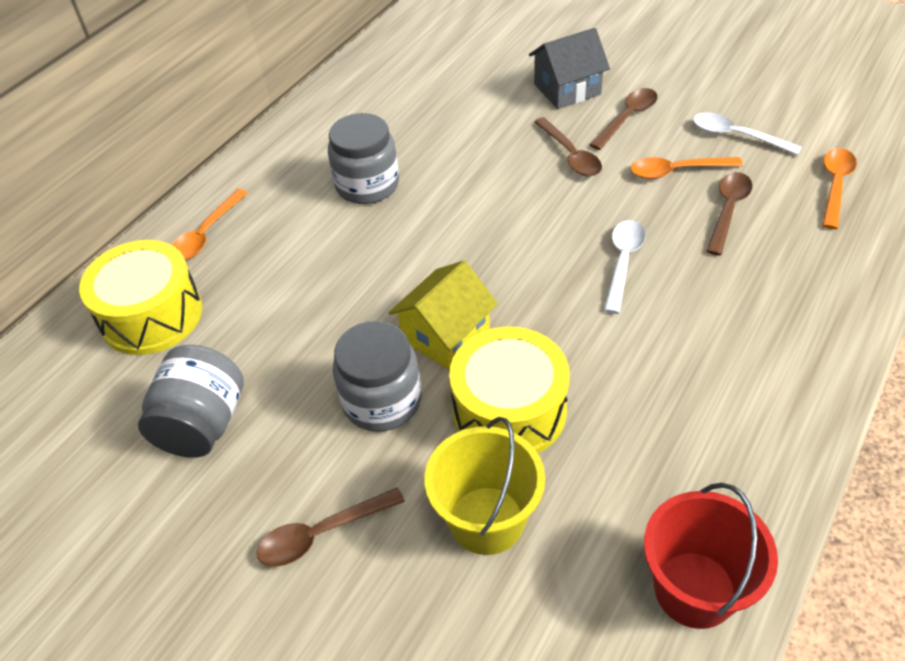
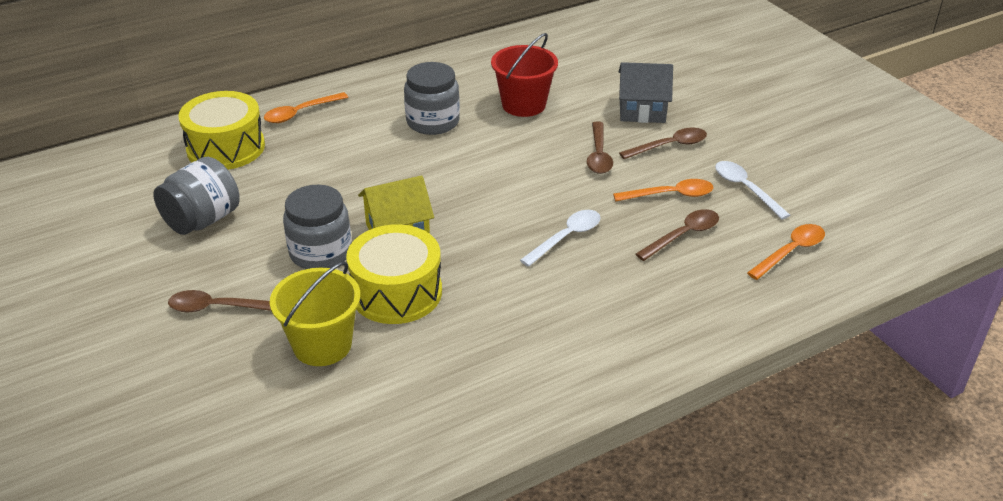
camera: 25 degrees right, 10 degrees down
orange spoon [631,157,743,179] -> orange spoon turned 150 degrees clockwise [613,179,713,201]
red bucket [644,483,778,629] -> red bucket moved to [491,33,558,117]

